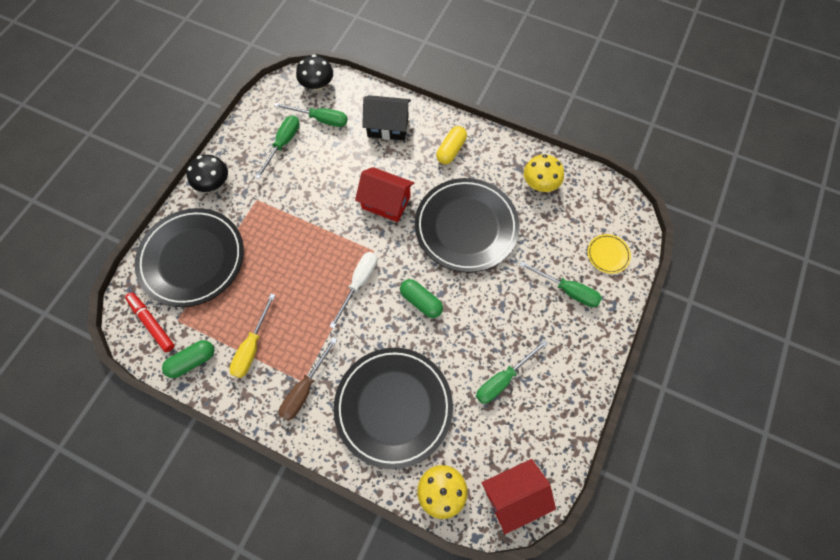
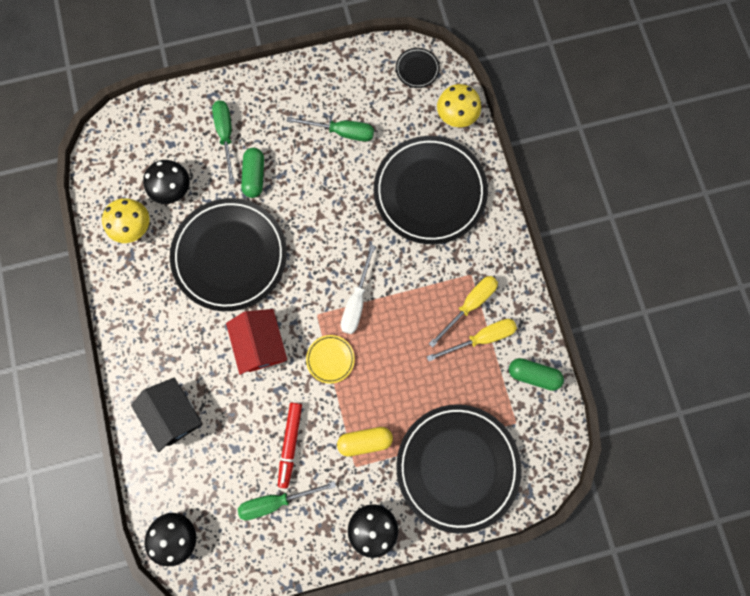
camera: 130 degrees left, 10 degrees up
red marker [125,292,175,352] -> red marker moved to [278,402,302,488]
green screwdriver [274,103,348,127] -> none
brown screwdriver [279,337,337,421] -> none
white screwdriver [329,252,377,329] -> white screwdriver turned 60 degrees counterclockwise [341,245,375,334]
green capsule [400,279,443,318] -> green capsule moved to [241,148,264,198]
yellow capsule [436,126,467,164] -> yellow capsule moved to [337,427,393,457]
red house [482,459,556,534] -> black plate [396,48,440,88]
yellow plate [588,234,631,274] -> yellow plate moved to [306,335,355,384]
none -> black mushroom [143,160,190,204]
none -> yellow screwdriver [429,276,498,348]

